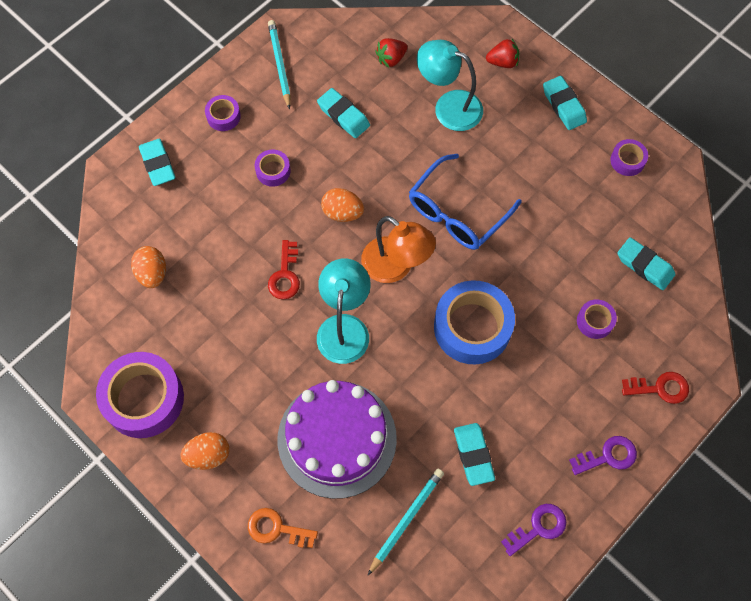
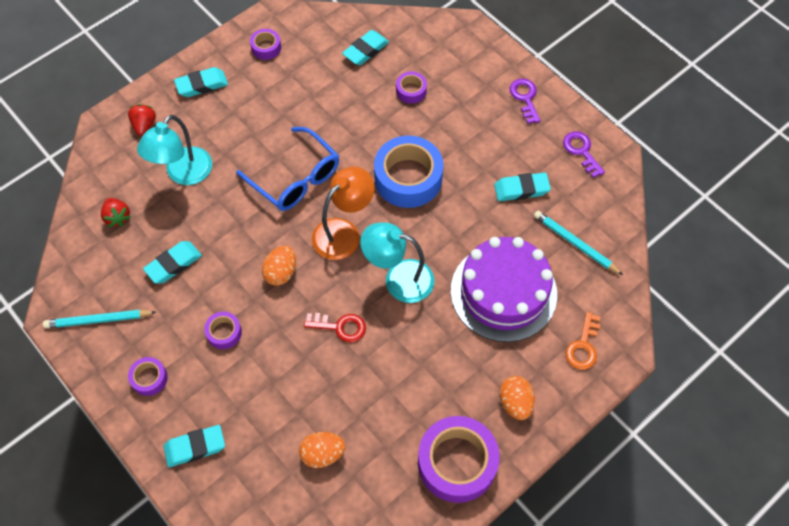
camera: 85 degrees left, 5 degrees down
red key [622,372,689,404] -> none

